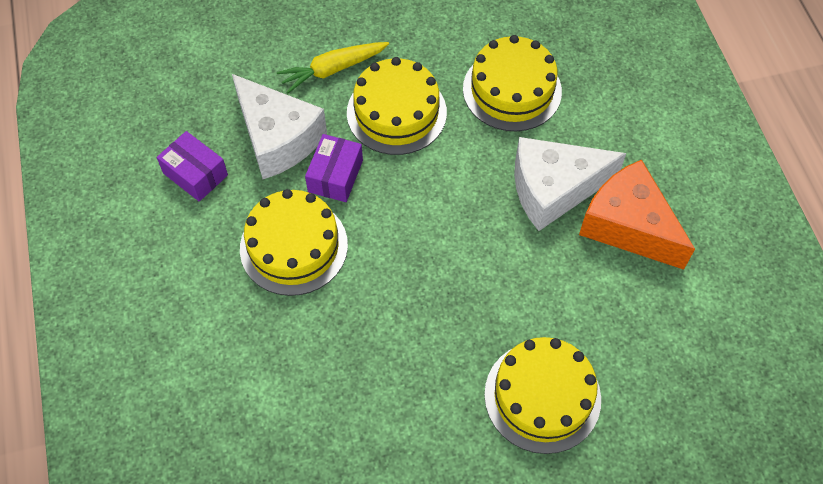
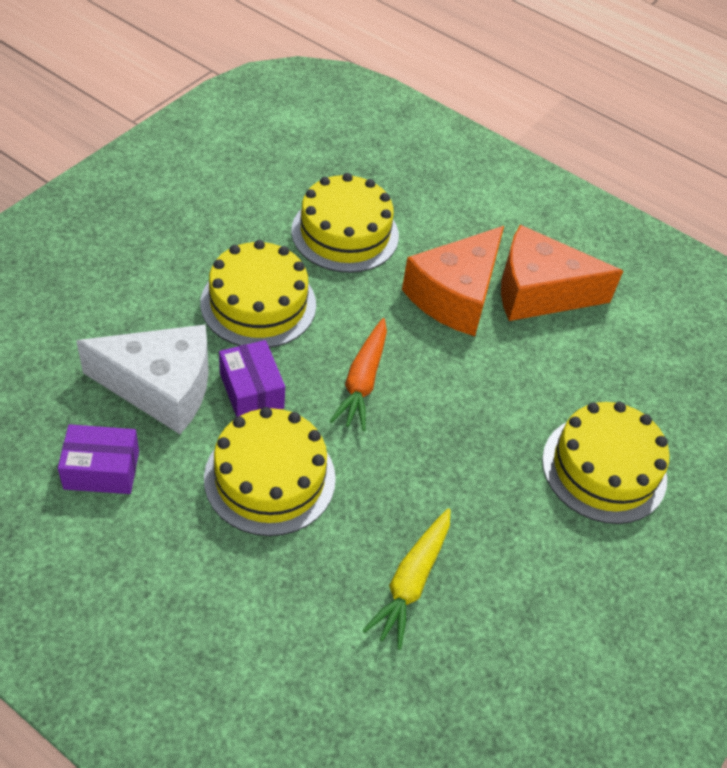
camera: 45 degrees left, 10 degrees down
yellow carrot [277,42,389,93] -> yellow carrot moved to [362,508,450,650]
white cheese [514,137,626,231] -> orange cheese [402,226,504,336]
none -> orange carrot [330,318,387,431]

